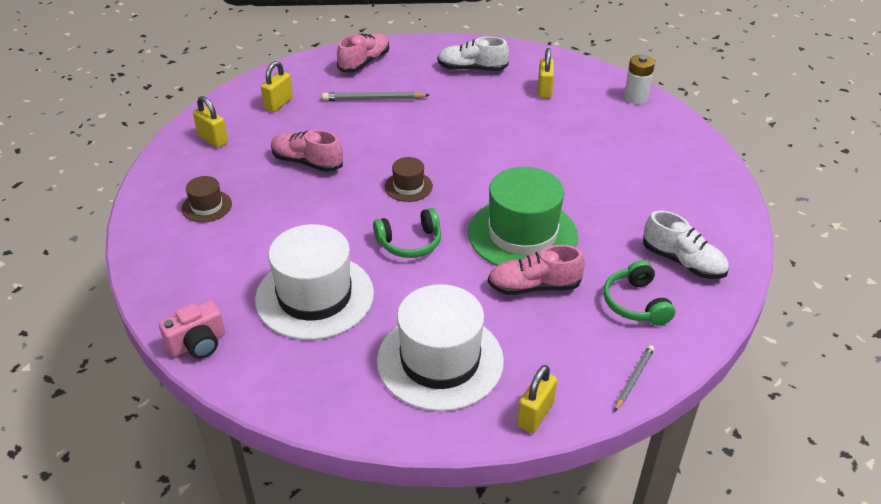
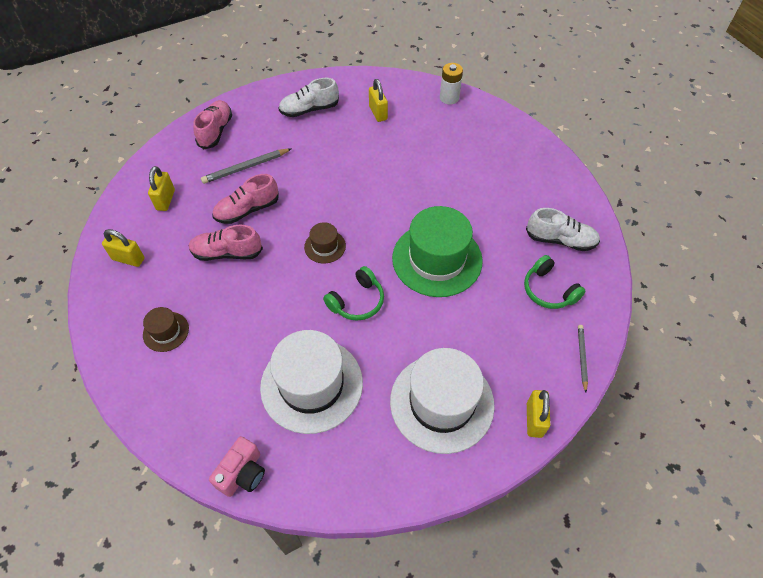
camera: 25 degrees left, 15 degrees up
pink shoe [488,245,585,295] -> pink shoe moved to [212,174,278,224]

